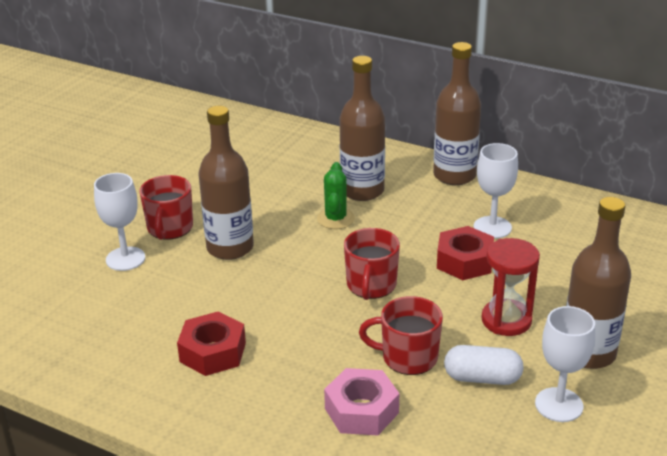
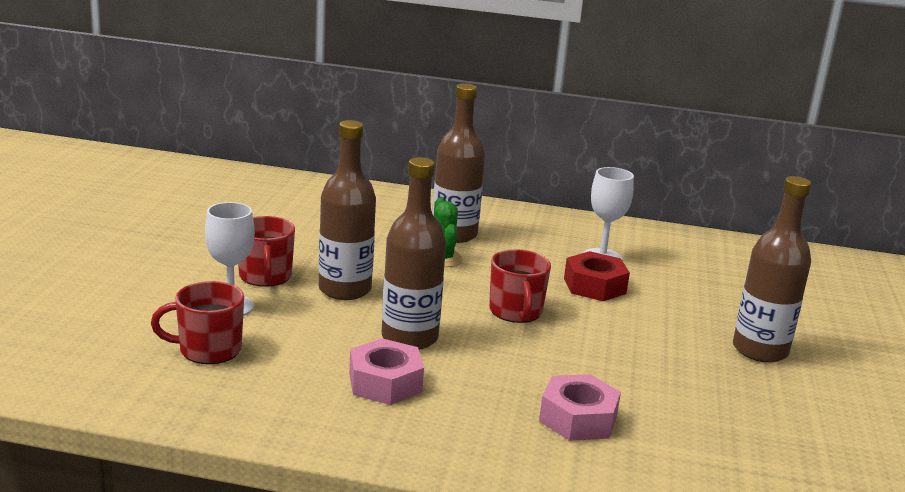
camera: 20 degrees left, 10 degrees down
red nut [177,311,246,376] -> pink nut [349,338,424,405]
red mug [359,296,443,375] -> red mug moved to [151,281,244,364]
brown bottle [433,42,481,185] -> brown bottle moved to [382,157,446,350]
white capsule [444,345,524,385] -> none
red hourglass [481,238,540,336] -> none
white goblet [535,306,595,422] -> none

